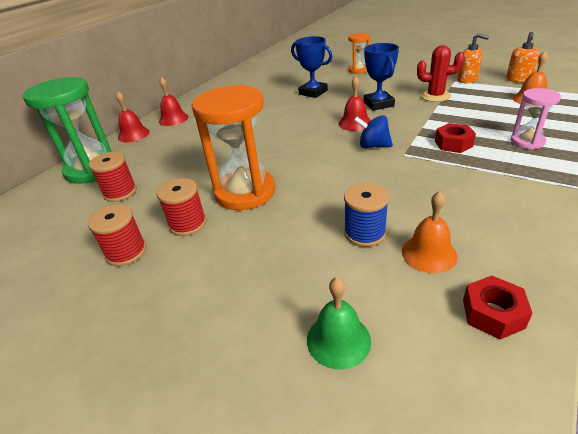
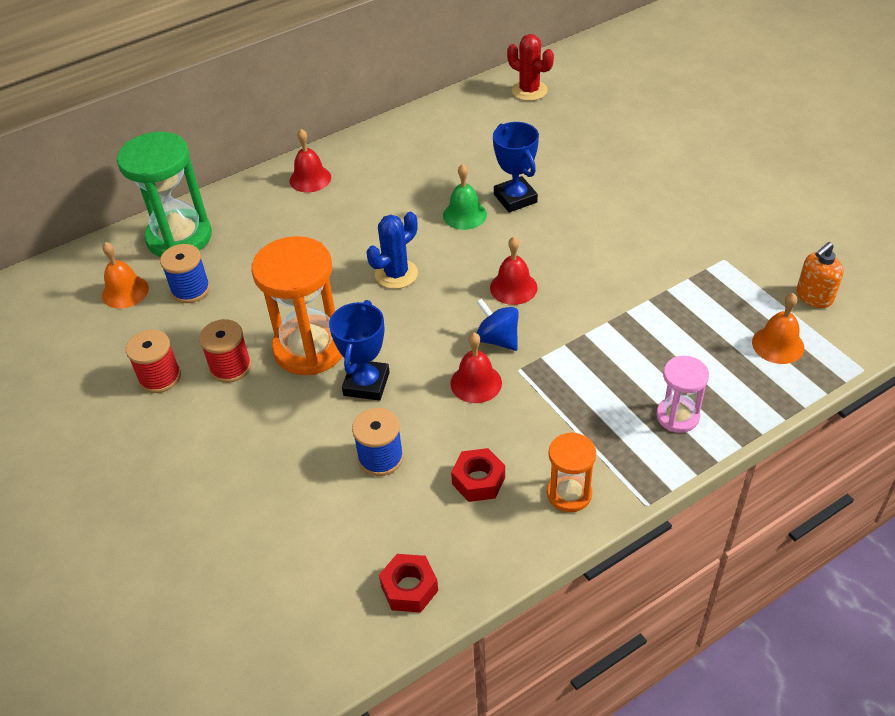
camera: 25 degrees right, 10 degrees up
red spool [89,152,137,202] -> blue spool [160,244,210,303]
red bell [116,92,150,143] -> red bell moved to [450,333,502,403]
green bell [307,277,371,369] -> green bell moved to [443,164,487,230]
orange hourglass [348,33,370,74] -> orange hourglass moved to [547,432,596,512]
blue trophy [364,43,399,111] -> blue trophy moved to [329,300,390,401]
orange bell [402,191,457,273] -> orange bell moved to [102,242,149,309]
red cactus [417,45,465,102] -> red cactus moved to [507,34,554,101]
red nut [435,123,476,153] -> red nut moved to [451,448,505,502]
orange soap dispenser [457,33,489,84] -> none
none -> blue cactus [366,212,418,289]

